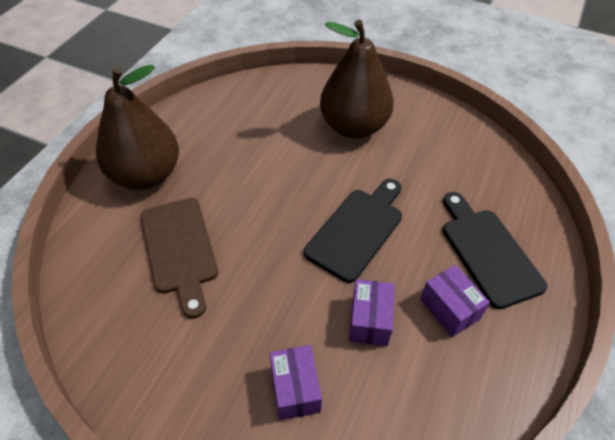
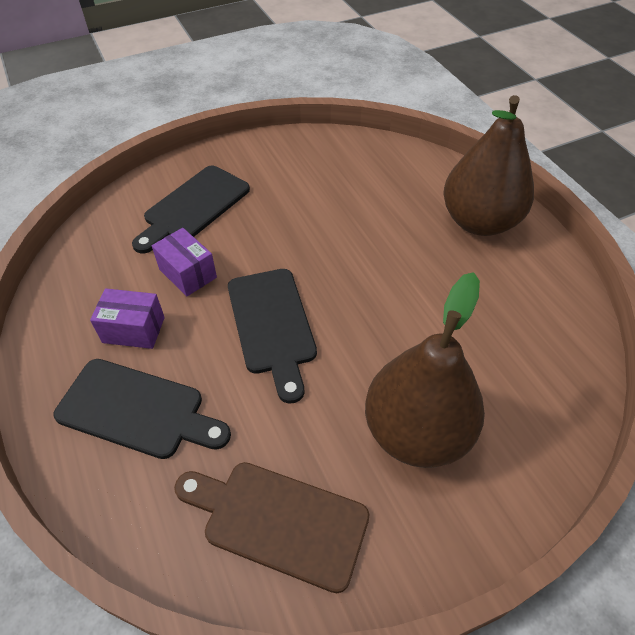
camera: 130 degrees right, 0 degrees up
brown cutting board [141,198,218,319] -> brown cutting board moved to [174,462,370,593]
purple box [269,345,322,420] -> black cutting board [132,166,250,254]

